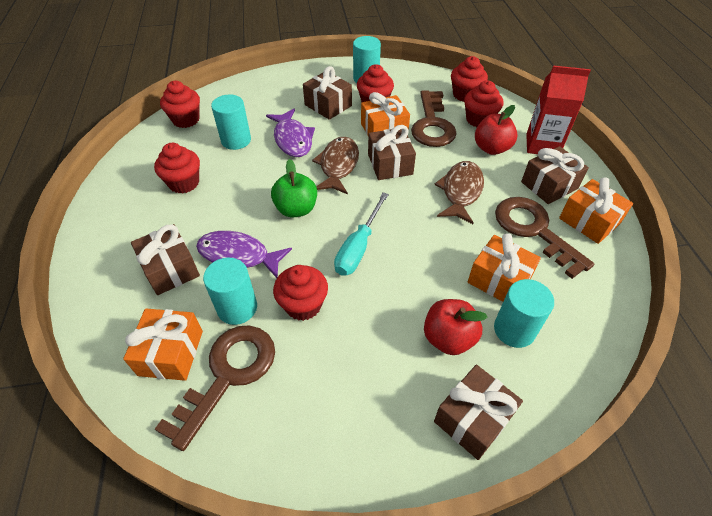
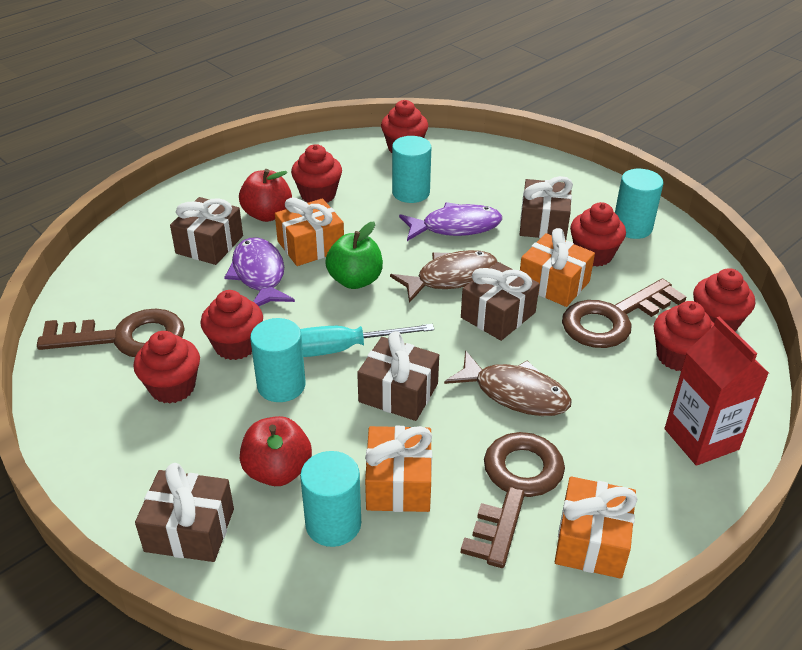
camera: 55 degrees right, 10 degrees down
orange gift [123,309,203,381] -> orange gift moved to [275,198,344,266]
turquoise cylinder [203,258,257,325] -> turquoise cylinder moved to [250,318,306,402]
purple fish [266,109,315,157] -> purple fish turned 135 degrees counterclockwise [399,202,502,241]
brown fish [434,161,484,224] -> brown fish turned 45 degrees clockwise [444,350,572,416]
red apple [475,105,517,155] -> red apple moved to [239,169,292,222]
brown gift [521,146,589,204] -> brown gift moved to [357,331,439,421]
none -> red cupcake [133,331,200,404]

